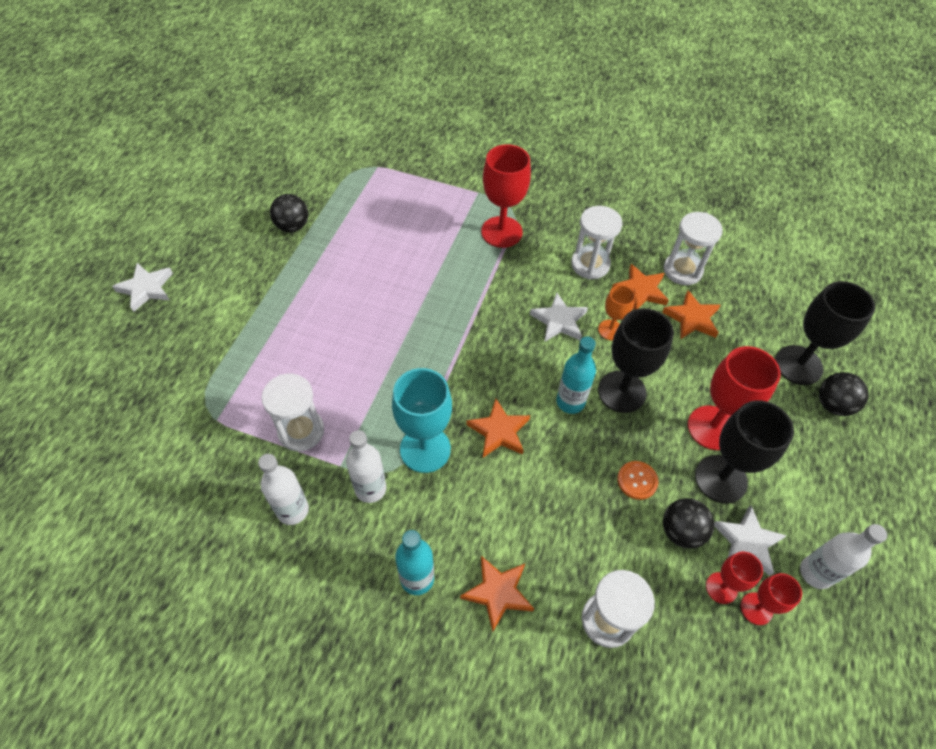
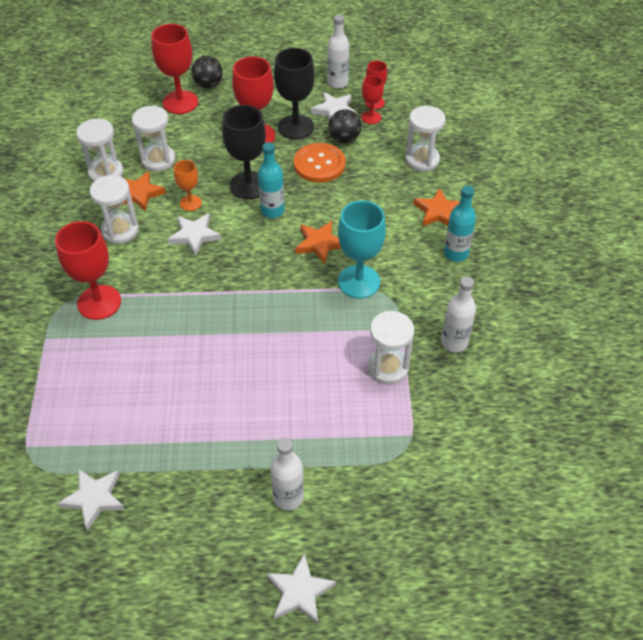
camera: 110 degrees left, 5 degrees down
black ball [270,194,308,232] -> none
white bottle [346,430,386,503] -> white bottle moved to [270,438,304,511]
orange button [617,461,658,500] -> orange button [294,143,346,183], size x1.78
orange star [662,290,720,339] -> white hourglass [132,105,175,172]
black goblet [775,281,875,385] -> red goblet [151,24,198,114]
none -> white star [58,469,125,531]

